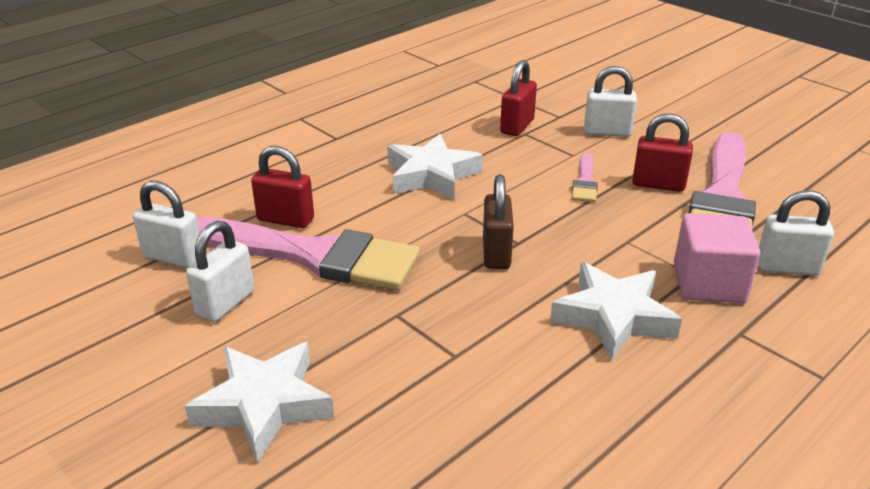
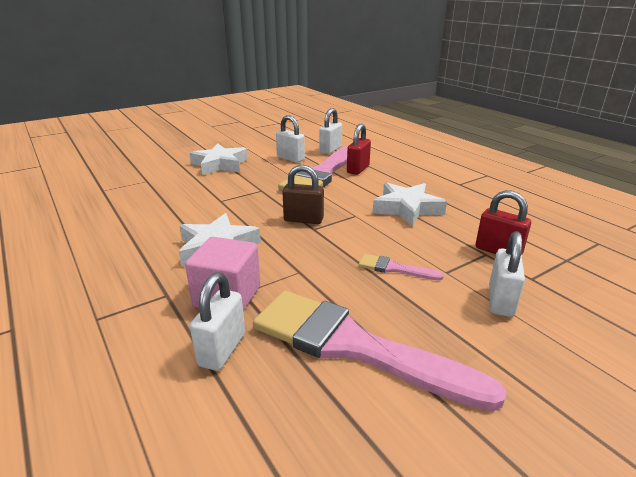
camera: 100 degrees right, 5 degrees down
red padlock [632,113,693,192] -> none

